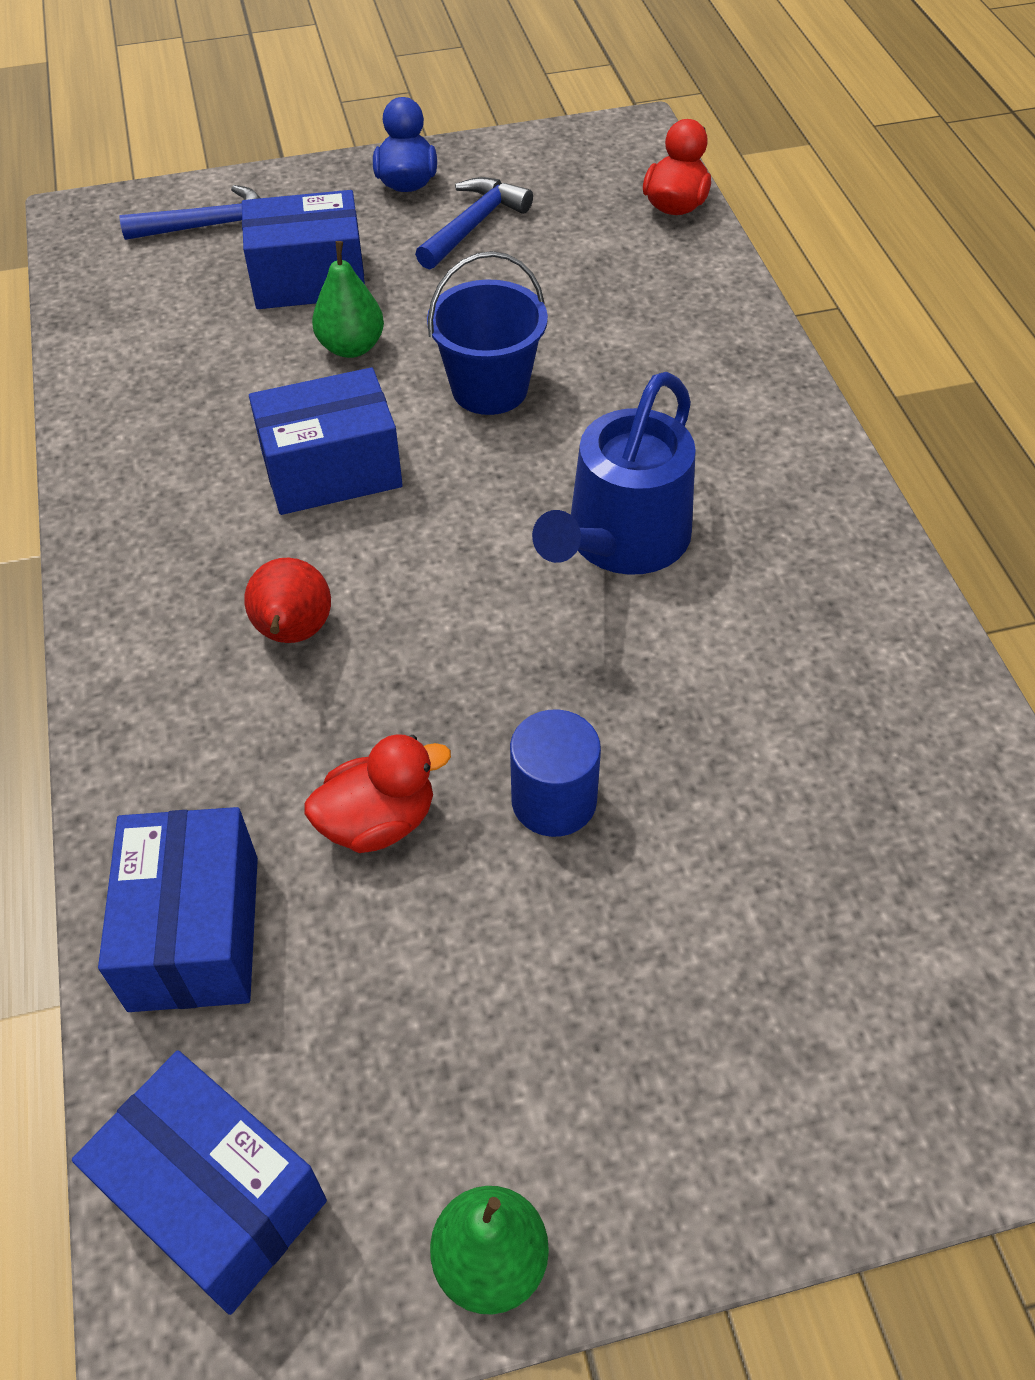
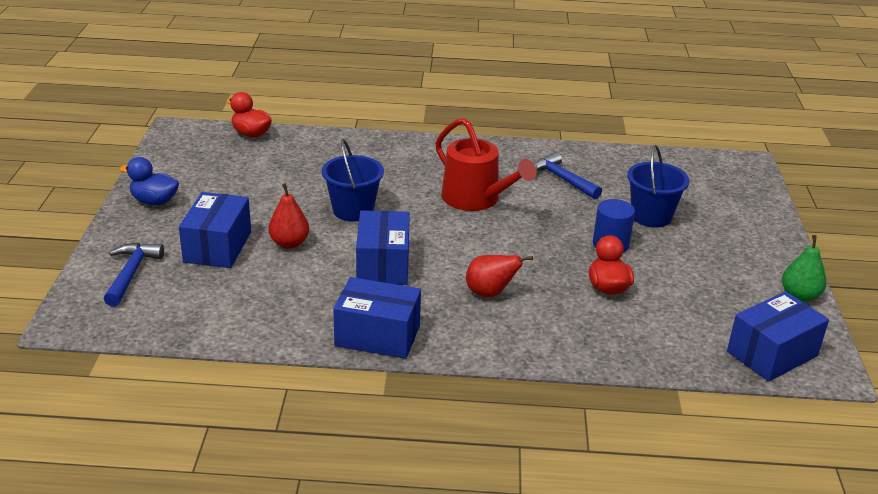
camera: 75 degrees left, 20 degrees down
blue box [98,807,258,1012] -> blue box moved to [333,277,421,359]
green pear [312,241,384,358] -> red pear [268,183,309,249]
blue hammer [415,177,533,270] -> blue hammer moved to [534,152,602,199]
blue watering can [532,372,696,575] -> red watering can [435,118,537,211]
none -> blue bucket [627,145,690,228]

